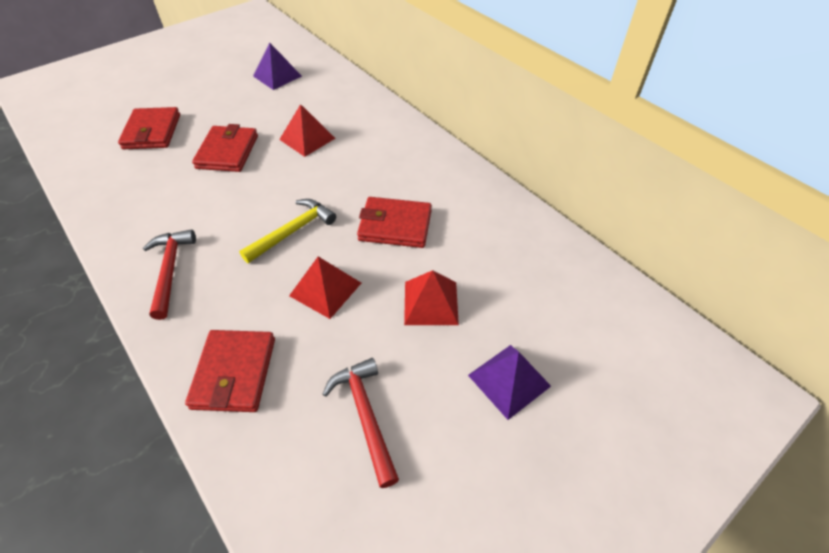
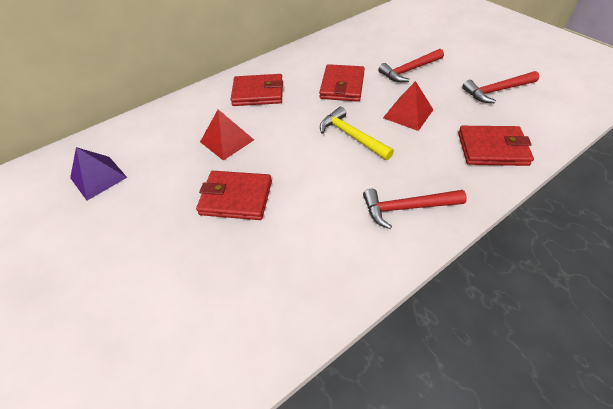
camera: 85 degrees left, 0 degrees up
red wallet [118,107,180,149] -> red wallet moved to [231,74,283,106]
red pyramid [404,270,459,325] -> red hammer [378,49,444,82]
purple pyramid [468,345,551,420] -> none

